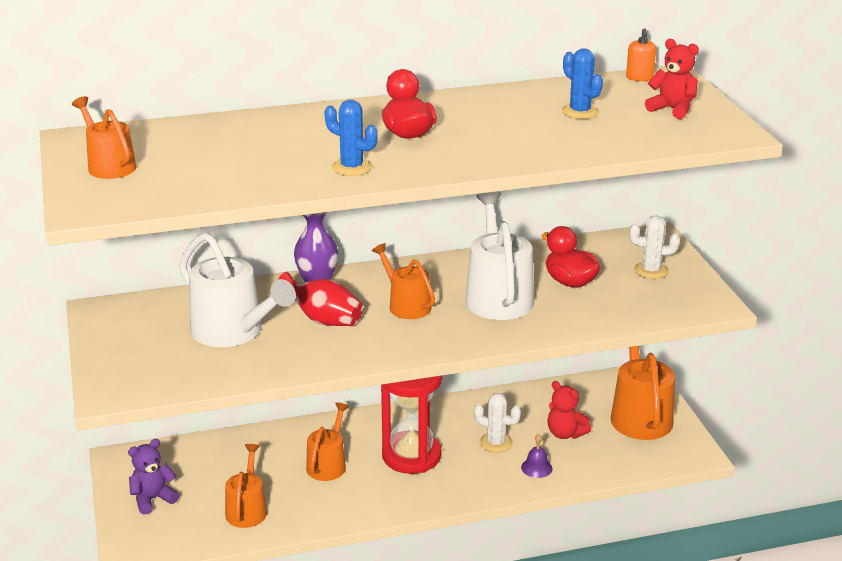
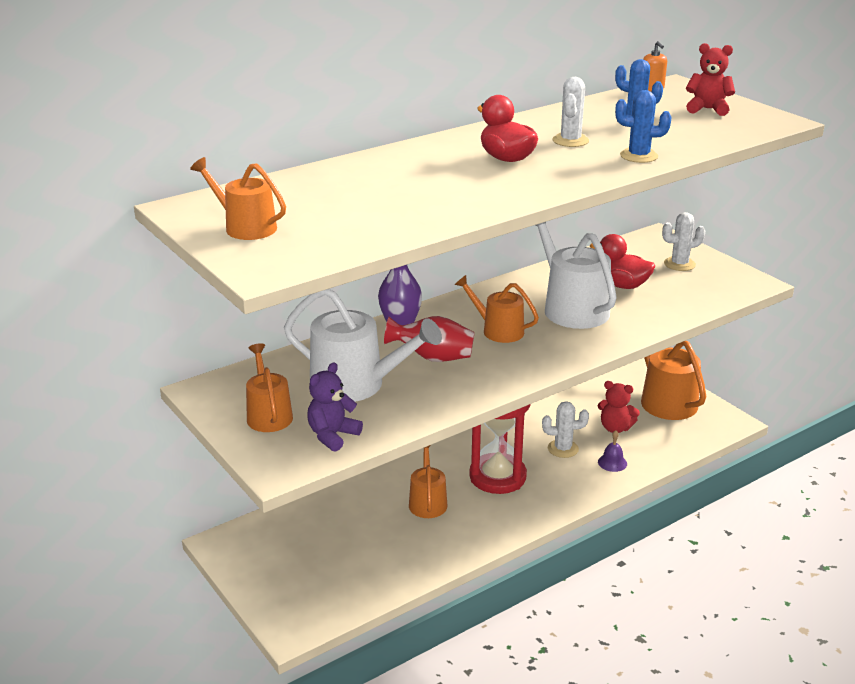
camera: 20 degrees left, 0 degrees up
purple teddy bear [128,439,179,515] -> purple teddy bear moved to [307,362,363,452]
orange watering can [225,444,267,528] -> orange watering can moved to [246,343,293,432]
blue cactus [324,100,378,176] -> blue cactus moved to [615,90,671,163]
none -> white cactus [552,77,589,147]

